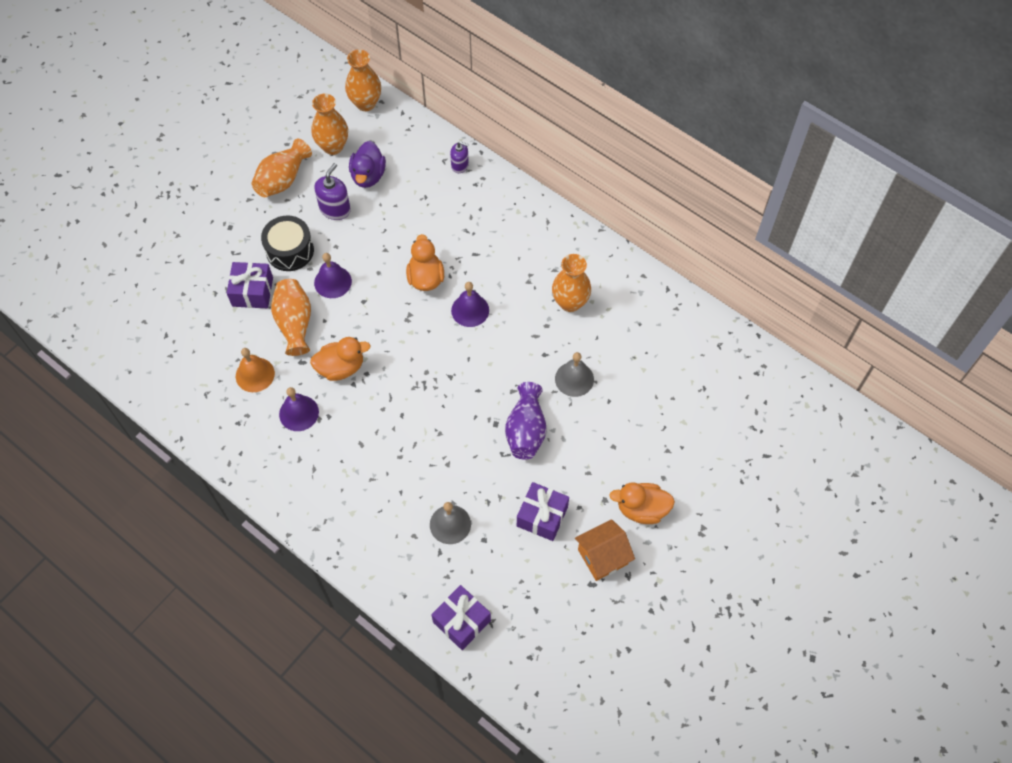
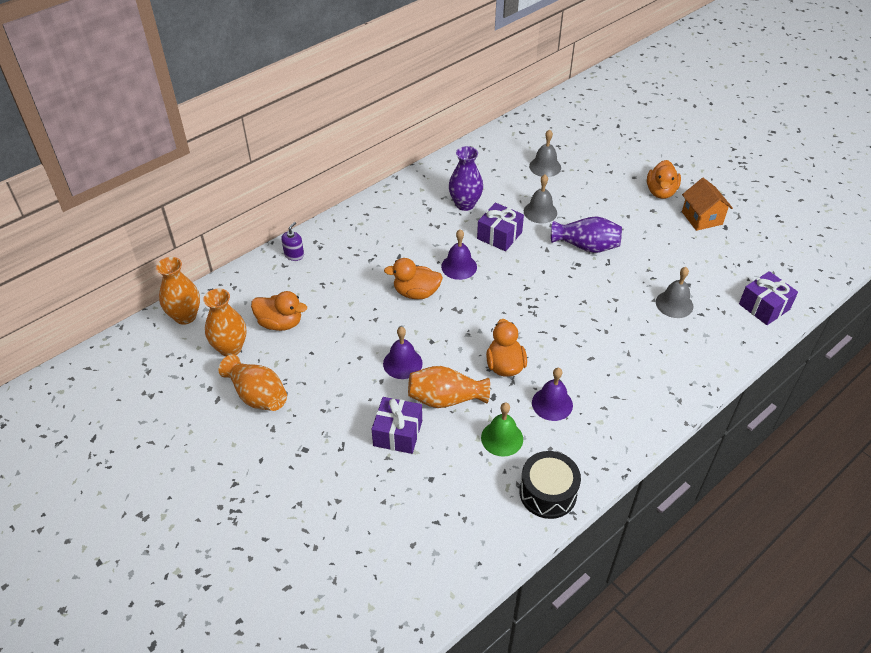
camera: 80 degrees left, 15 degrees down
orange bell [236,348,275,392] -> green bell [481,403,523,457]
black drum [261,215,314,271] -> black drum moved to [520,451,581,519]
purple soap dispenser [314,163,351,220] -> none
purple duck [349,141,386,188] -> orange duck [251,291,307,331]
purple gift [517,482,569,541] -> purple gift moved to [477,203,524,251]
orange vase [552,254,591,312] -> purple vase [449,146,483,211]
none -> grey bell [529,129,561,177]

